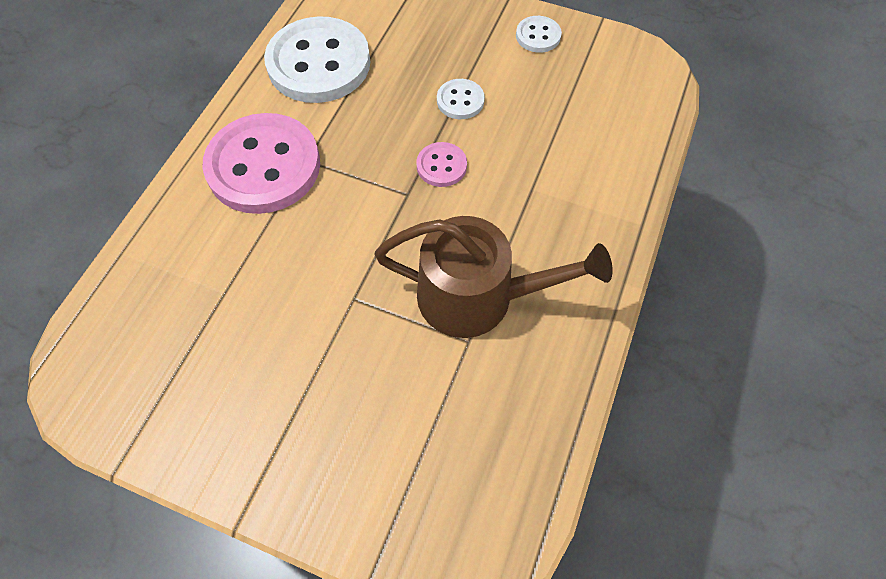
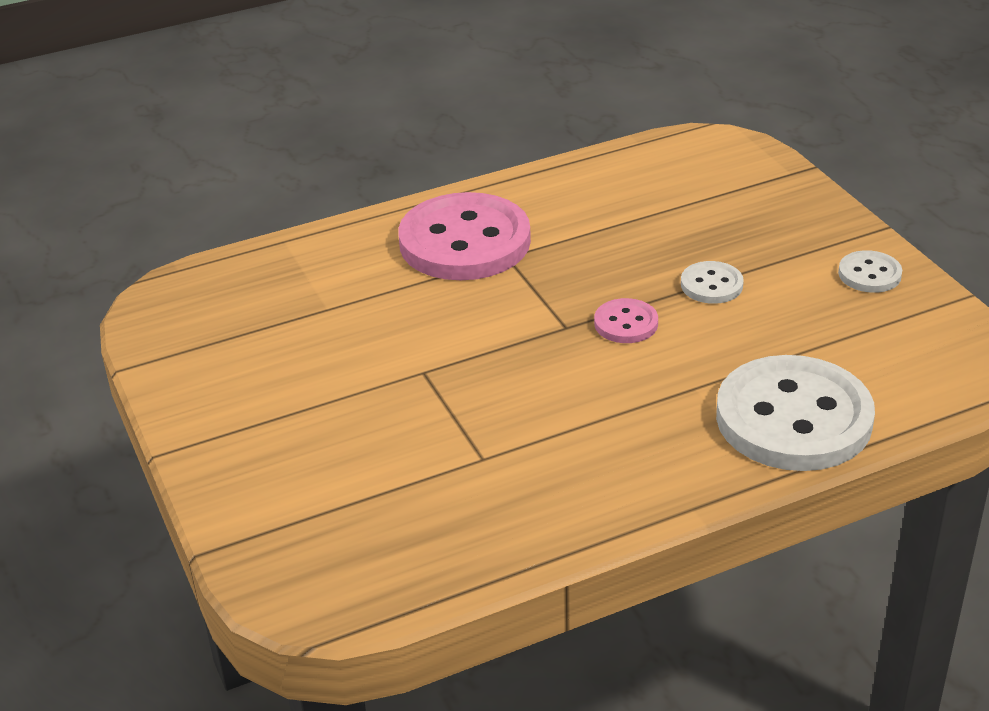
camera: 45 degrees right, 25 degrees down
white button [264,16,370,103] -> white button moved to [716,355,875,471]
brown watering can [375,216,613,338] -> none

